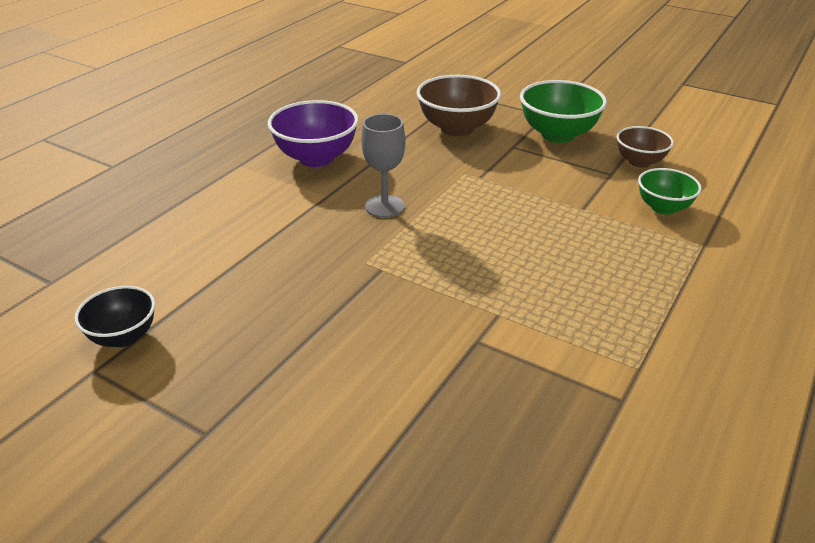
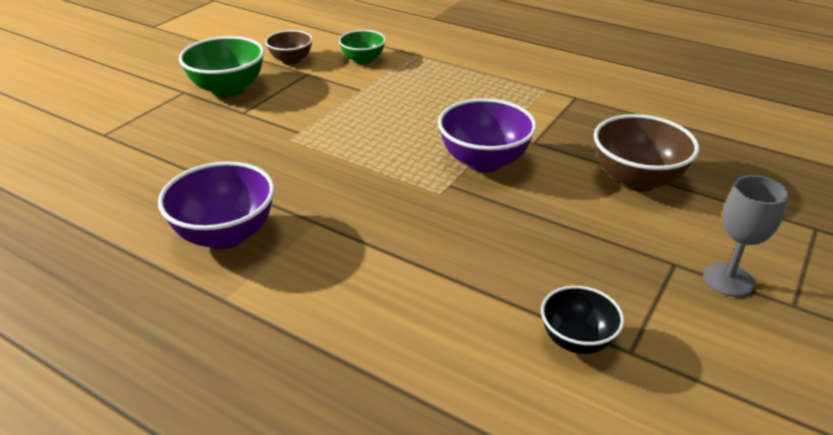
camera: 90 degrees left, 0 degrees up
grey goblet [361,114,406,218] -> grey goblet moved to [703,175,789,297]
brown bowl [416,75,501,136] -> brown bowl moved to [594,114,699,192]
none -> purple bowl [438,98,537,172]

